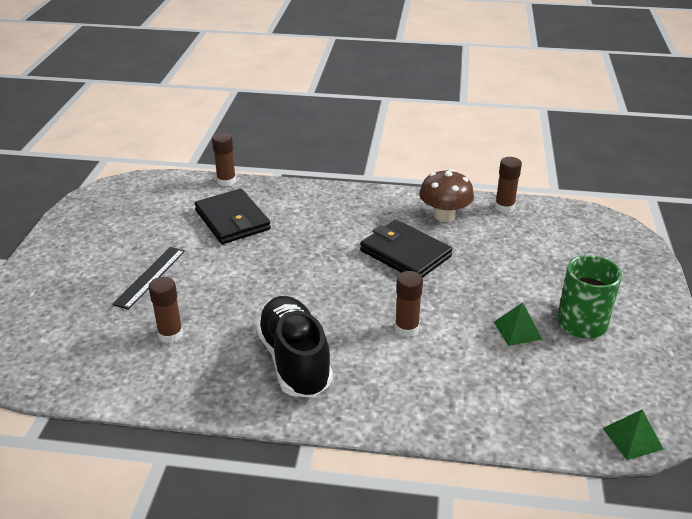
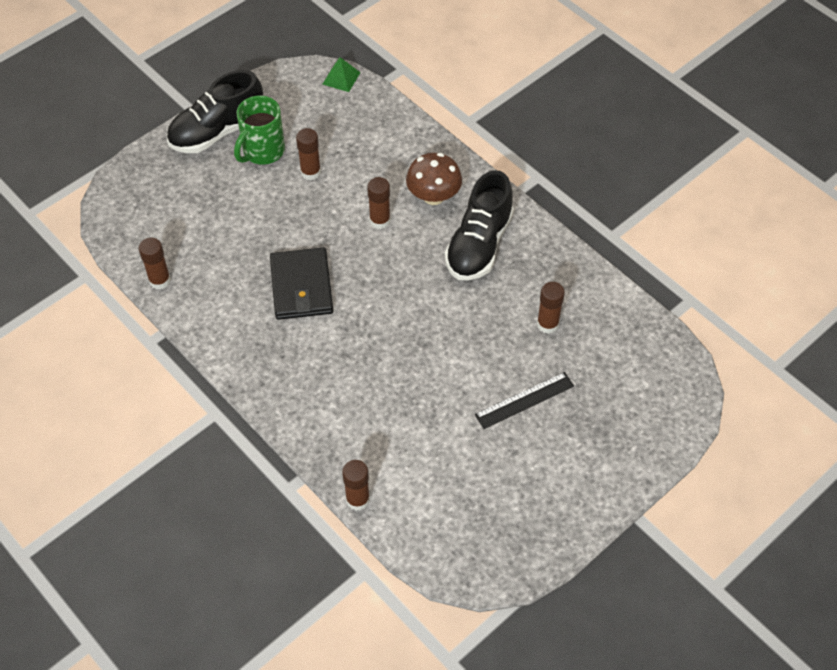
camera: 140 degrees left, 20 degrees up
black wallet [194,189,271,244] -> none
brown mushroom [419,169,474,222] -> brown mushroom moved to [406,153,462,205]
green pyramid [494,302,543,346] -> brown glue stick [296,128,321,180]
none -> black shoe [166,70,263,153]

